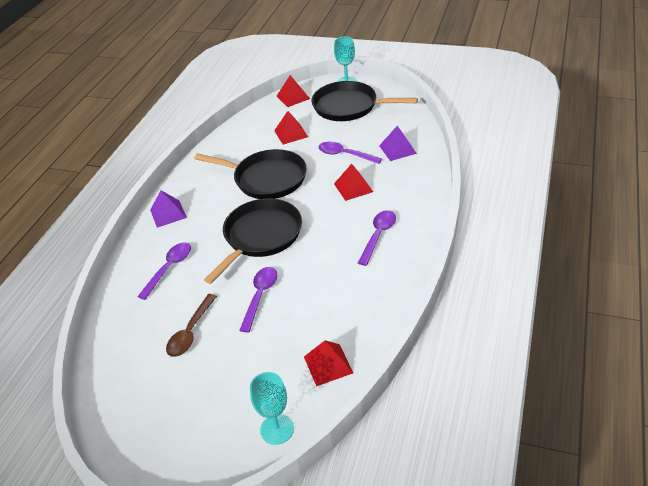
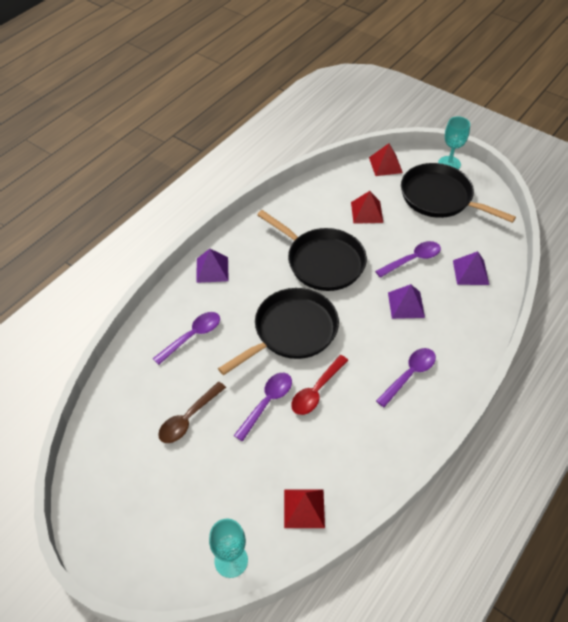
camera: 15 degrees right, 10 degrees up
purple spoon [319,142,382,164] -> purple spoon turned 105 degrees clockwise [375,241,441,278]
red pyramid [334,164,373,201] -> purple pyramid [388,284,425,319]
none -> red spoon [291,355,348,415]

